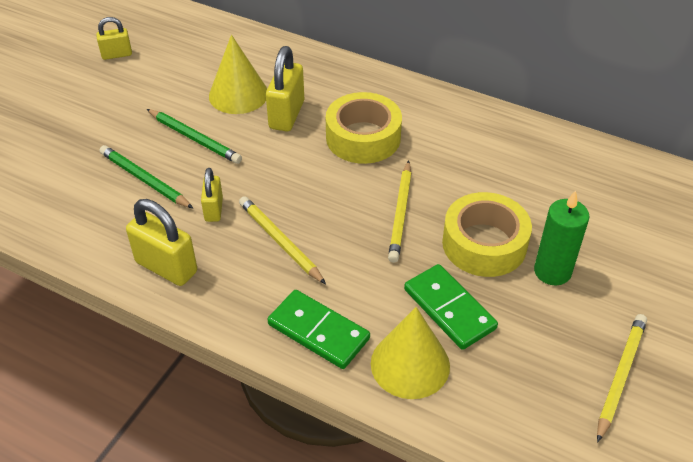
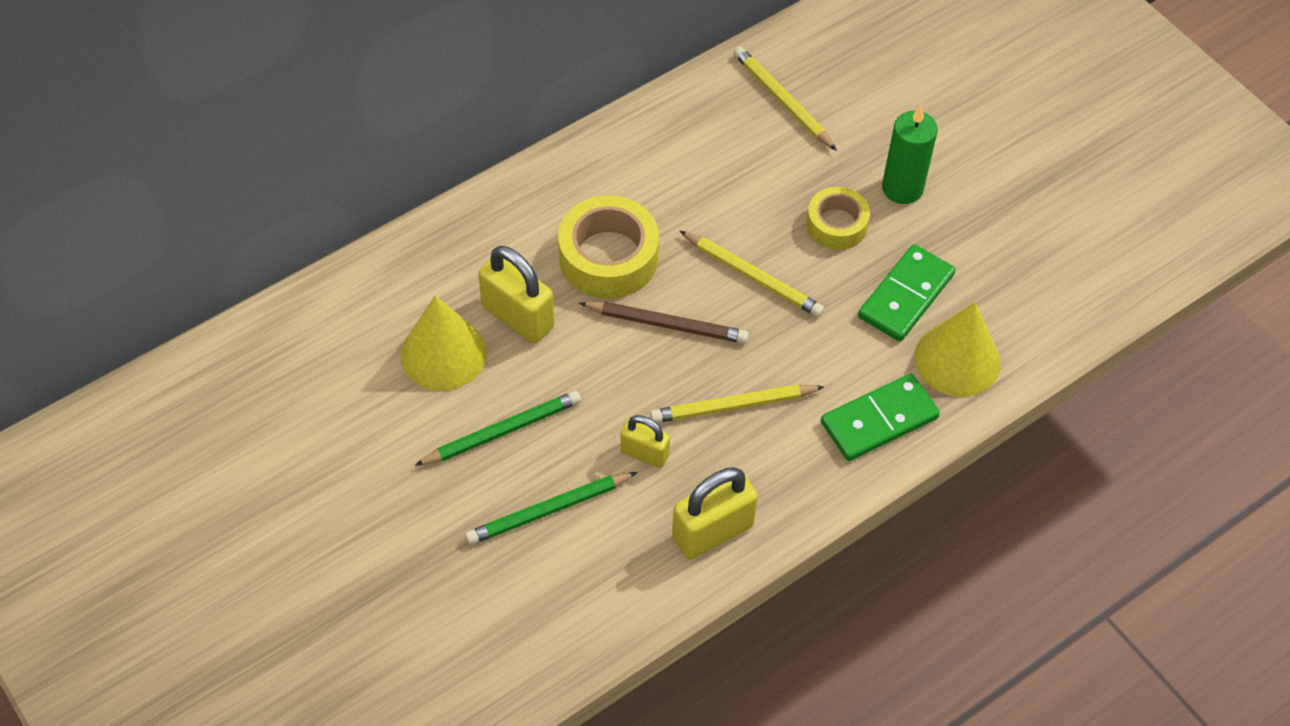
camera: 65 degrees left, 10 degrees up
yellow padlock [96,17,132,60] -> none
green domino [404,264,498,350] -> green domino turned 45 degrees counterclockwise [858,244,956,341]
yellow tape [442,192,532,277] -> yellow tape [806,187,870,250], size x0.62
yellow pencil [597,314,647,443] -> yellow pencil moved to [733,46,837,151]
none -> brown pencil [579,302,749,344]

